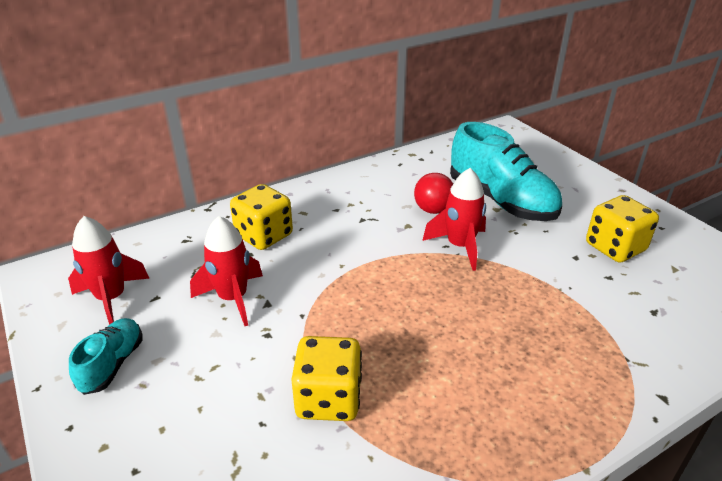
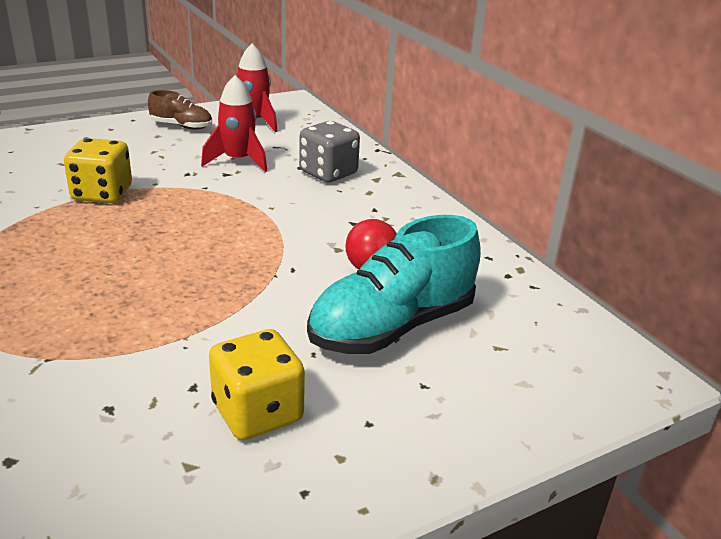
camera: 90 degrees right, 5 degrees down
turquoise shoe [69,318,142,395] -> brown shoe [148,90,212,130]
yellow dice [230,184,293,250] -> grey dice [299,121,360,182]
red rocket [422,168,486,271] -> none

